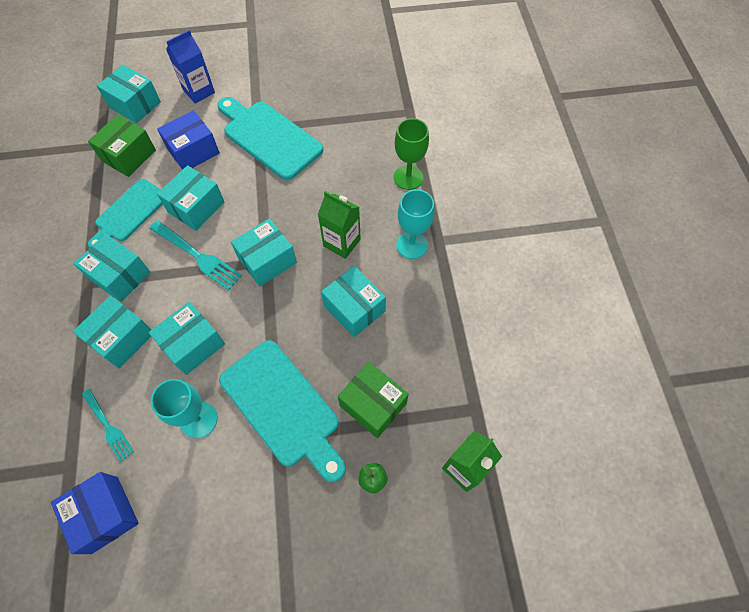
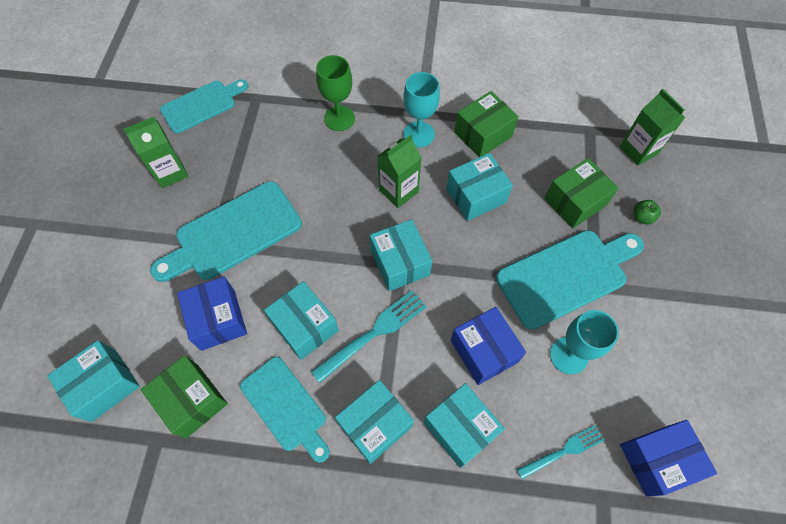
camera: 75 degrees left, 0 degrees up
turquoise box [149,302,225,375] -> blue box [451,307,526,385]
blue carton [166,30,215,104] -> none
none -> green carton [123,117,189,188]
none -> turquoise cutting board [160,79,248,134]
none -> green box [454,91,519,157]

